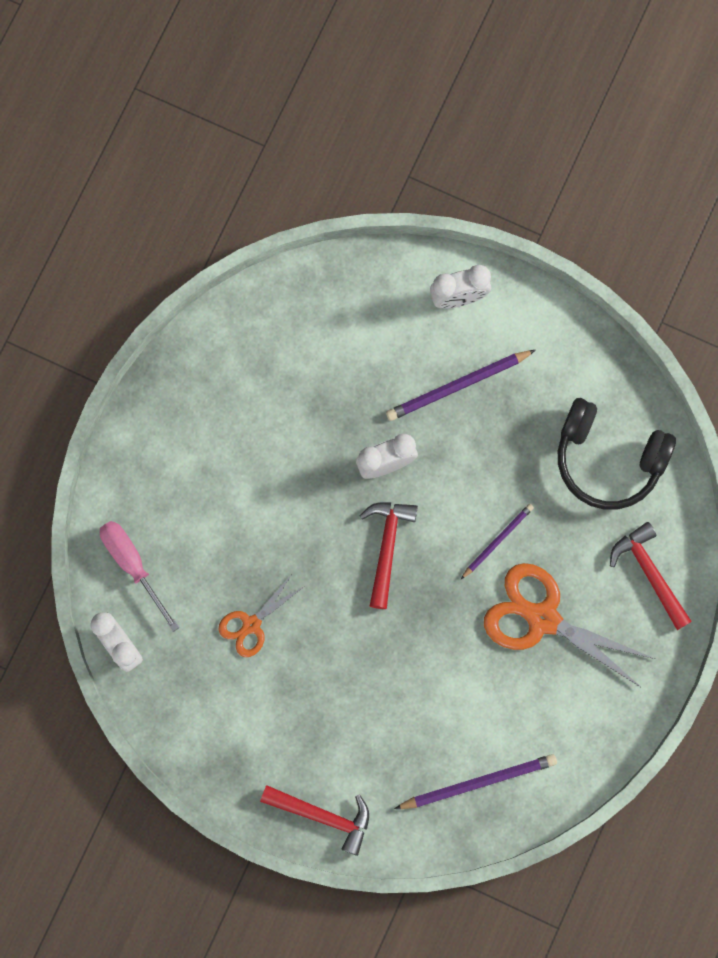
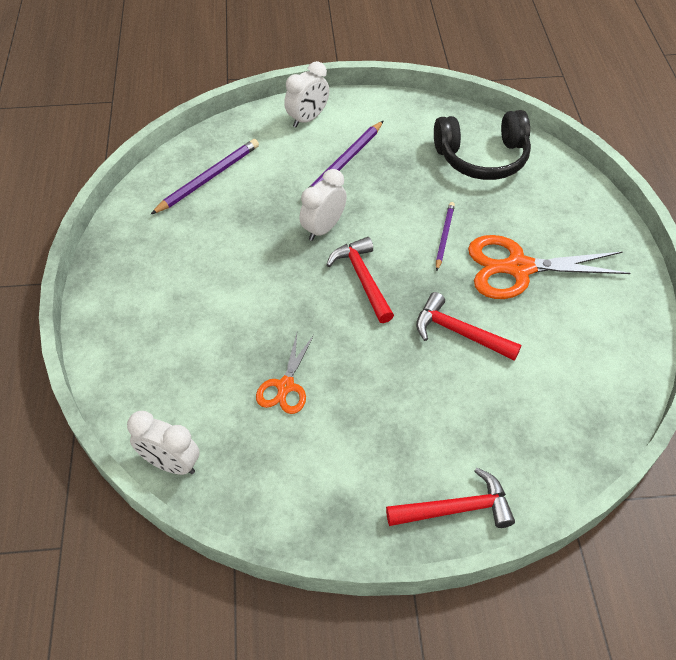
camera: 30 degrees left, 25 degrees down
pink screwdriver [100,521,179,632] -> none
purple pencil [394,754,557,809] -> purple pencil moved to [151,139,259,214]
red hammer [610,522,692,630] -> red hammer moved to [416,292,521,361]

